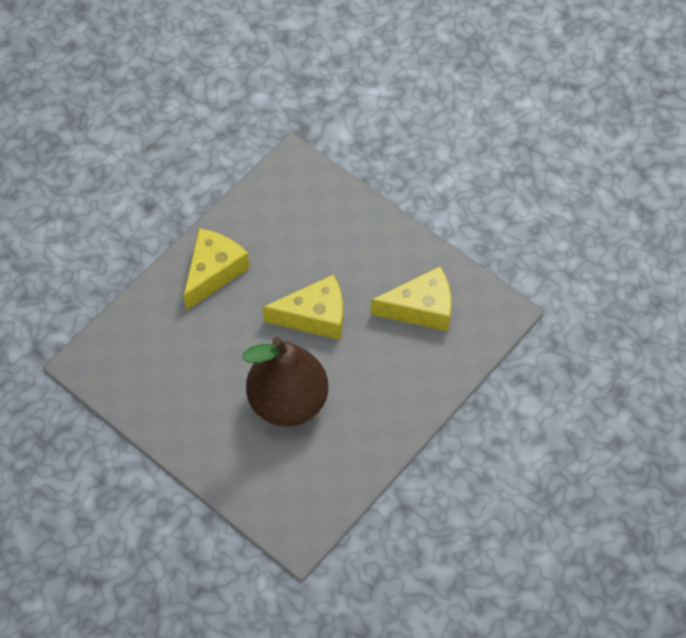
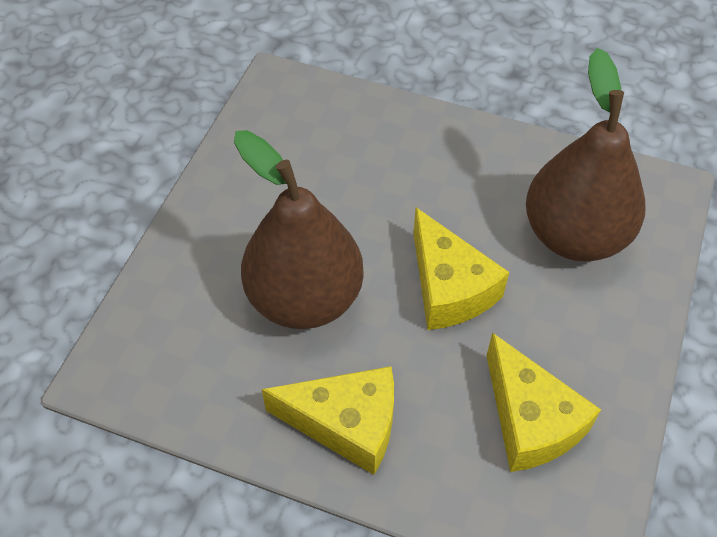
camera: 70 degrees right, 5 degrees down
yellow cheese [184,228,249,310] -> yellow cheese moved to [262,366,394,475]
none -> brown pear [526,48,646,262]

